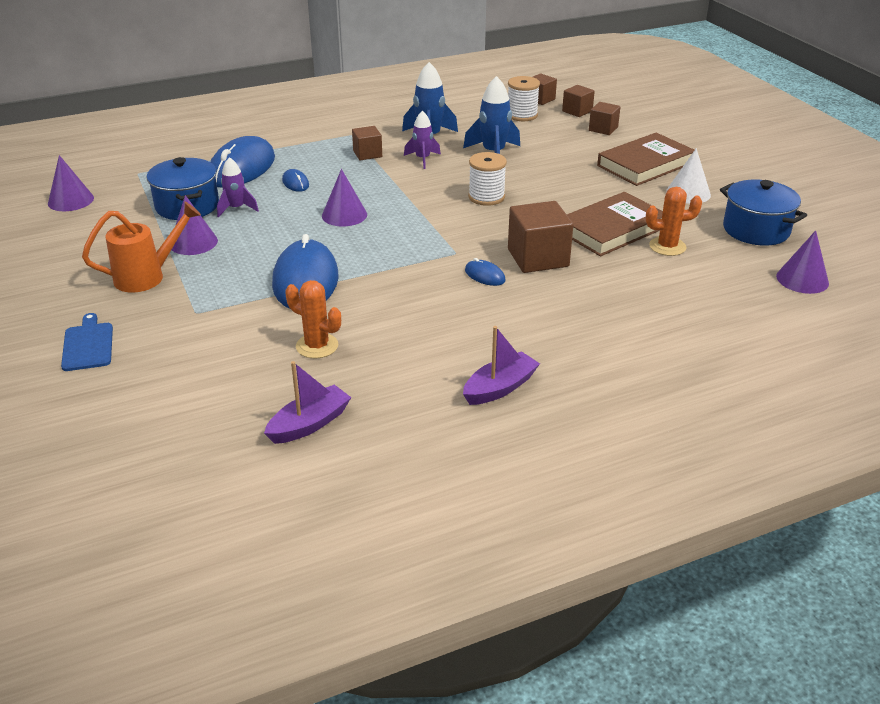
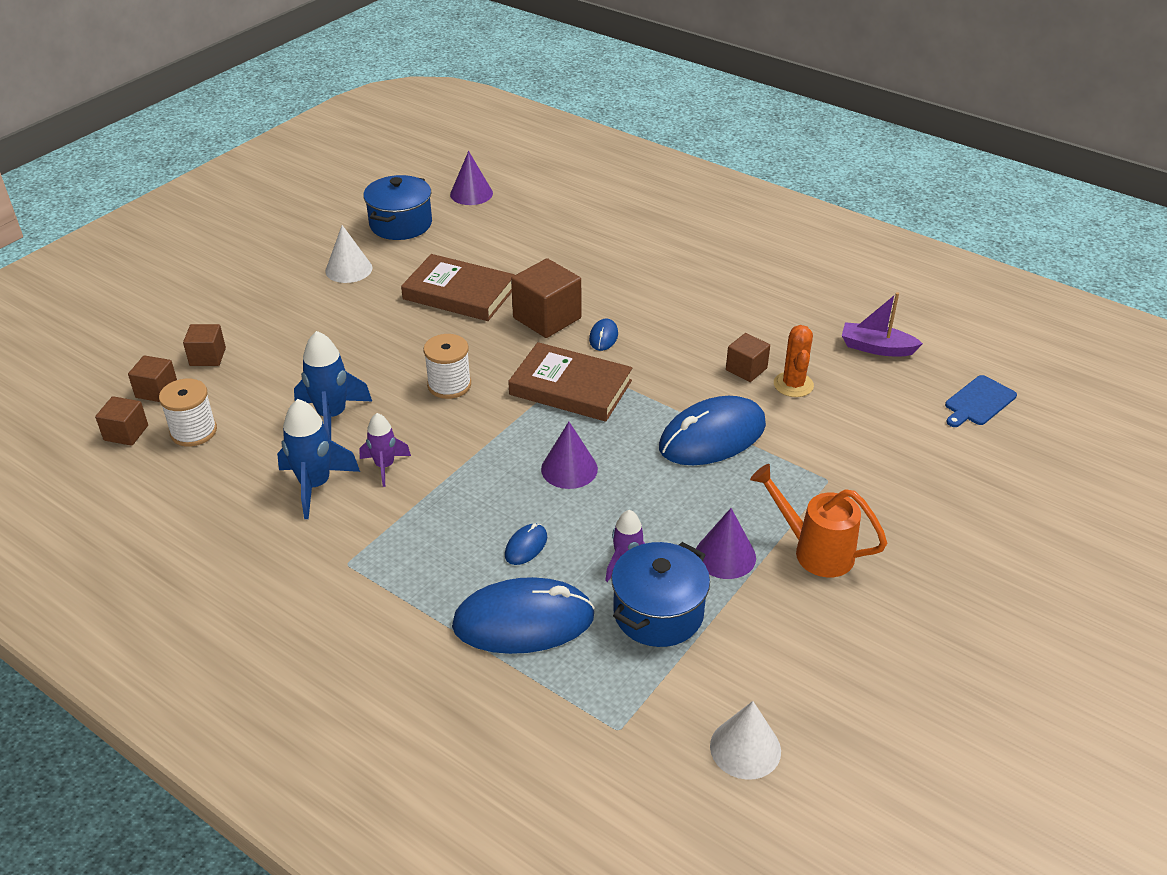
camera: 120 degrees left, 5 degrees up
purple cone [48,155,94,211] -> white cone [710,701,781,780]
blue cutting board [61,313,113,371] -> blue cutting board moved to [945,375,1017,427]
brown cube [352,126,382,160] -> brown cube moved to [726,333,770,382]
purple boat [463,326,540,405] -> none
brown book [597,133,694,186] -> brown book moved to [508,342,632,422]
orange cactus [646,187,702,256] -> none

